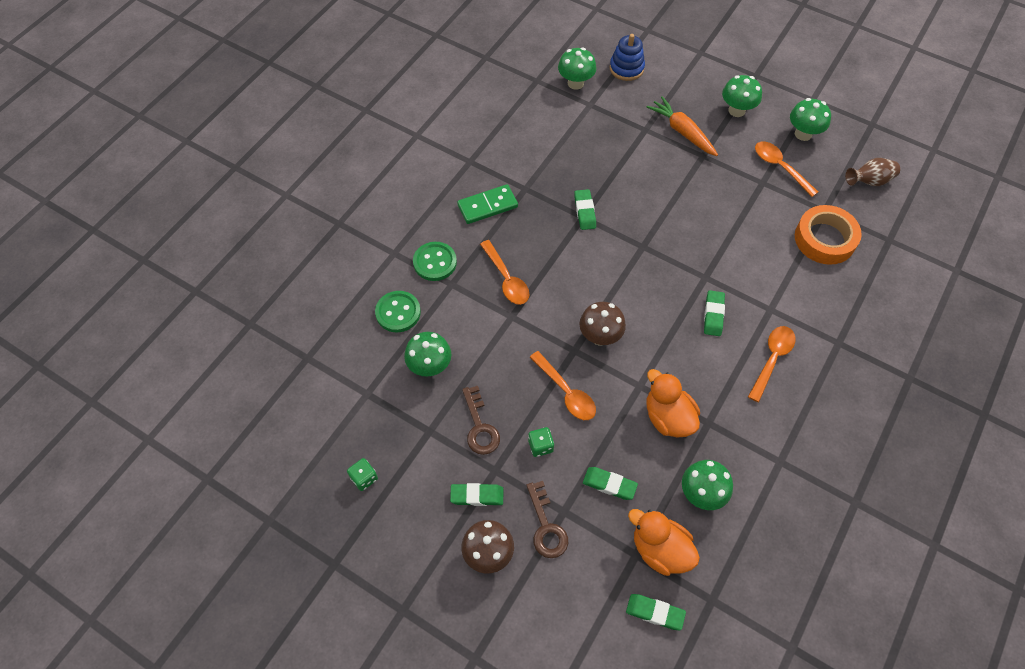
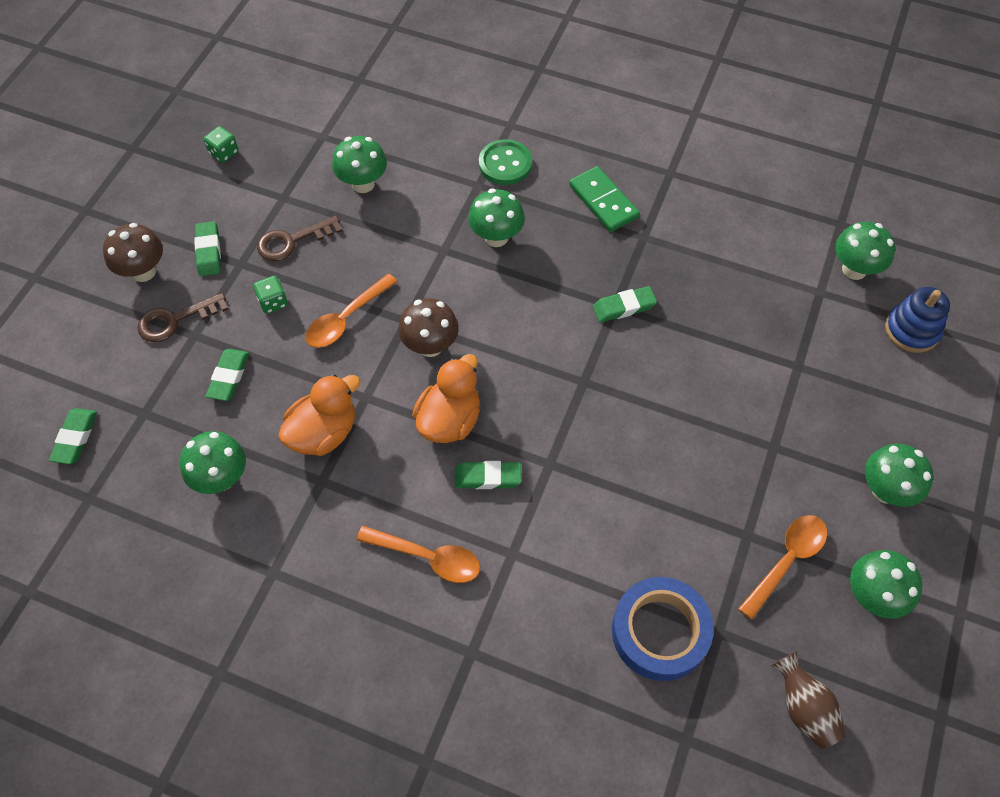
camera: 80 degrees right, 0 degrees up
green button [375,291,421,332] -> none
orange spoon [480,240,529,305] -> green mushroom [468,188,525,247]
orange duck [628,509,700,576] -> orange duck moved to [412,354,480,443]
orange carrot [647,96,718,156] -> none
orange tape [795,205,862,265] -> blue tape [612,577,714,681]

